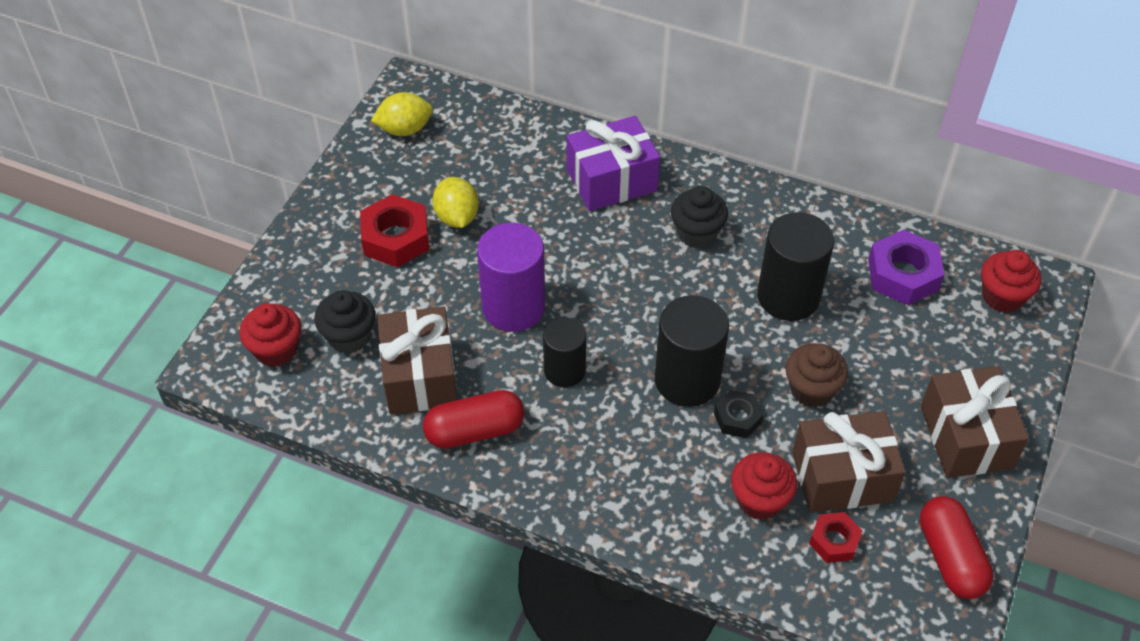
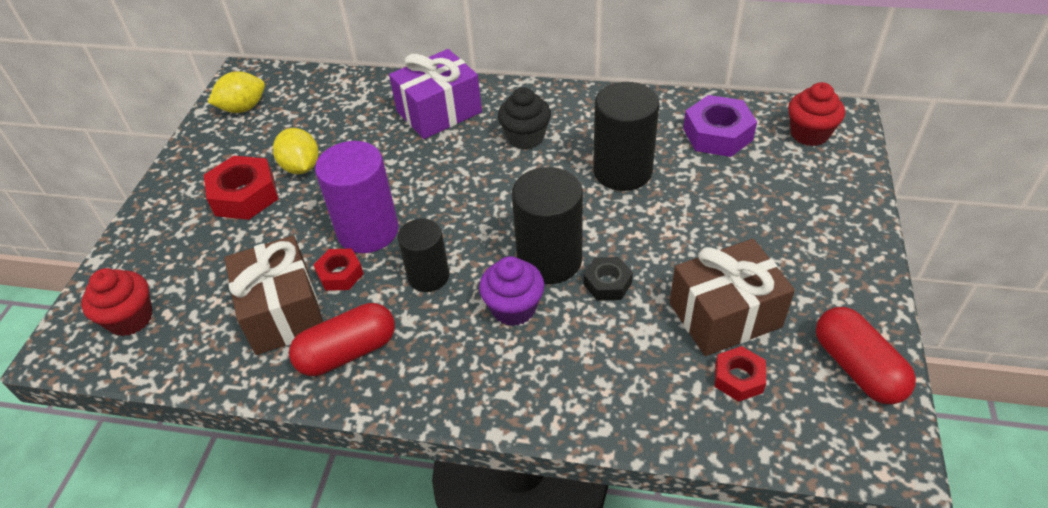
camera: 10 degrees left, 5 degrees down
black cupcake [314,290,375,354] -> none
red cupcake [731,452,797,520] -> none
brown cupcake [785,343,848,407] -> none
brown gift [921,366,1029,478] -> none
none -> red nut [314,248,364,291]
none -> purple cupcake [479,256,544,326]

